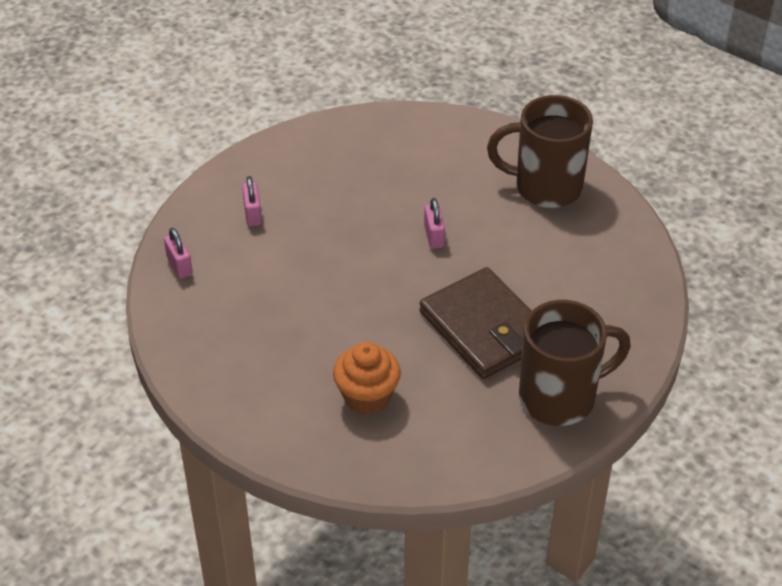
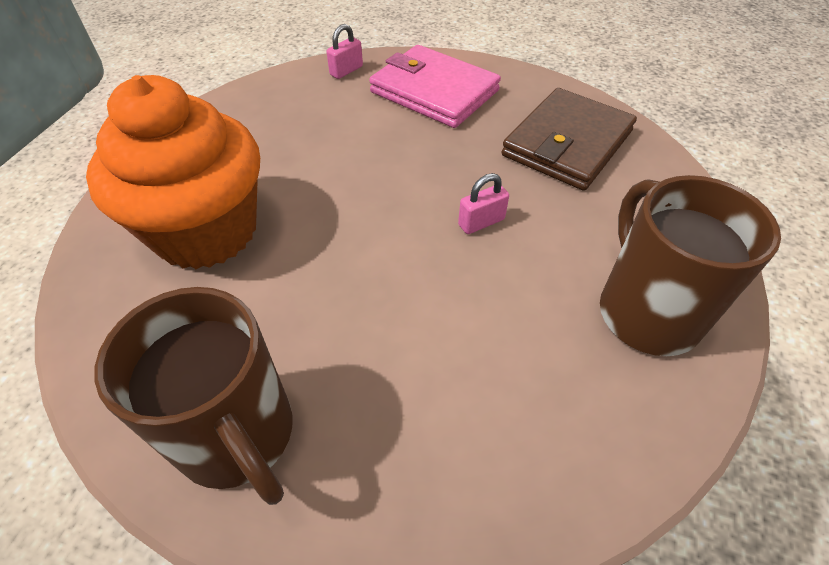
camera: 70 degrees right, 5 degrees up
pink padlock [242,176,262,226] -> pink wallet [369,45,501,128]
orange cupcake [333,342,401,415] -> orange cupcake [86,75,260,269], size x1.86
brown wallet [419,267,532,379] -> brown wallet moved to [502,88,637,191]

